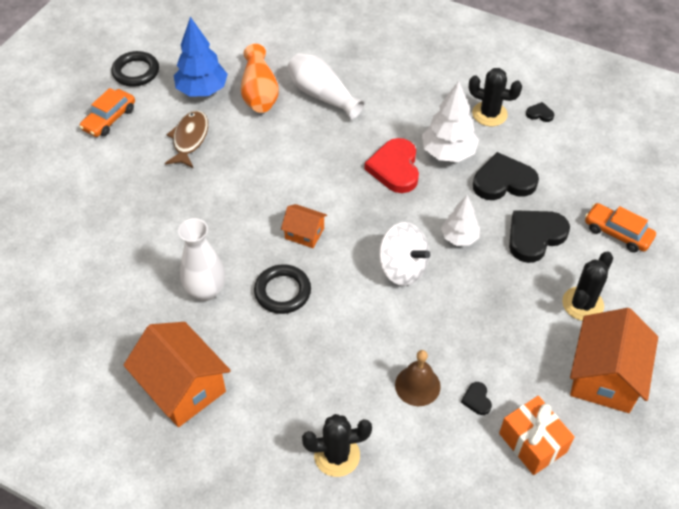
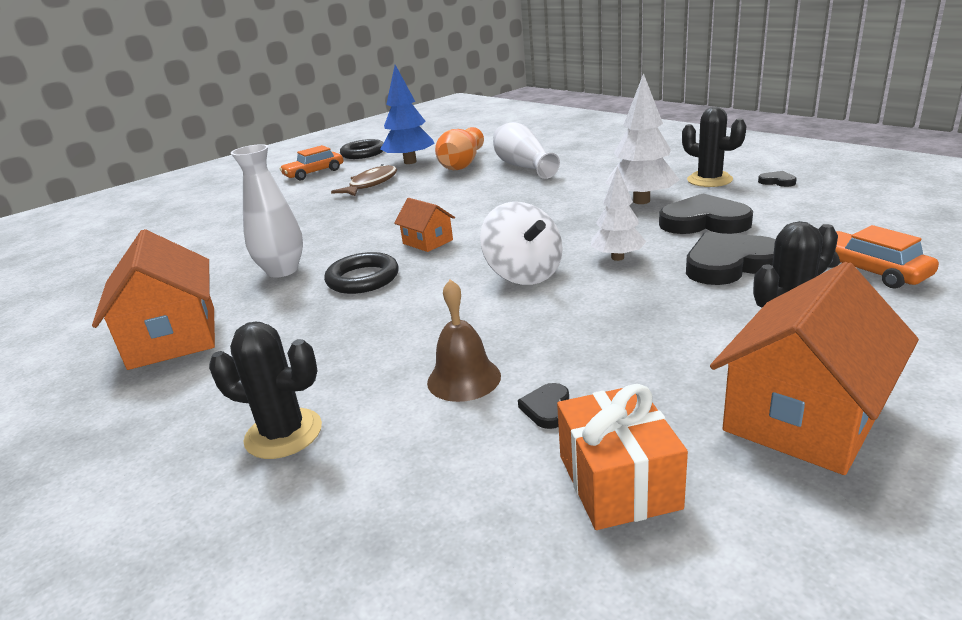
camera: 25 degrees right, 25 degrees down
red heart [365,138,419,193] -> none

